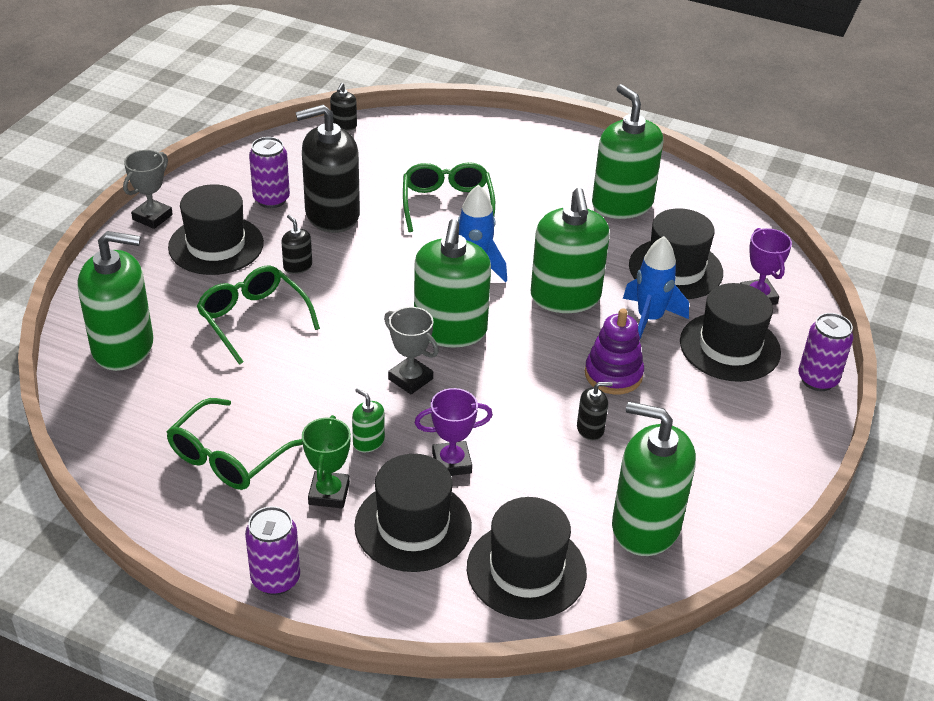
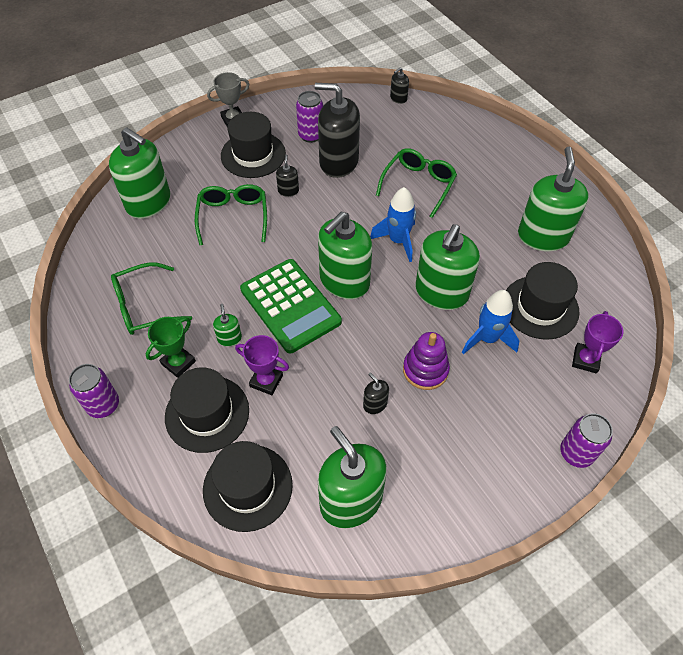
camera: 35 degrees right, 15 degrees up
grey trophy [384,307,439,394] -> green calculator [240,259,342,354]
black soap dispenser [577,382,613,440] -> black soap dispenser turned 150 degrees counterclockwise [363,372,389,414]
black hat [680,283,781,382] -> none

